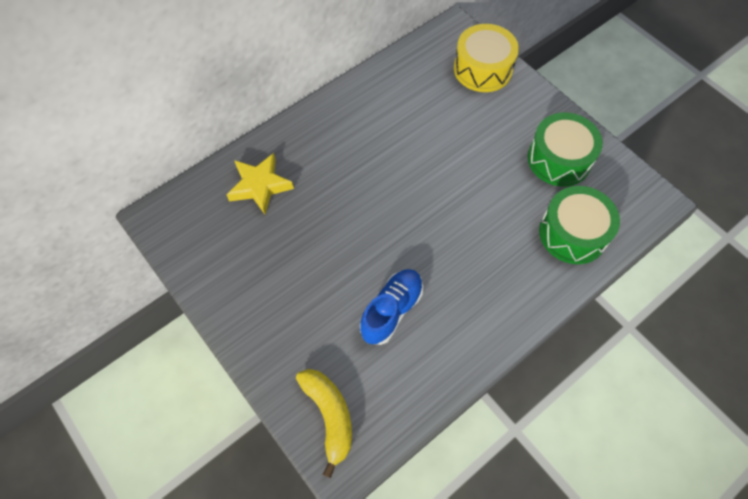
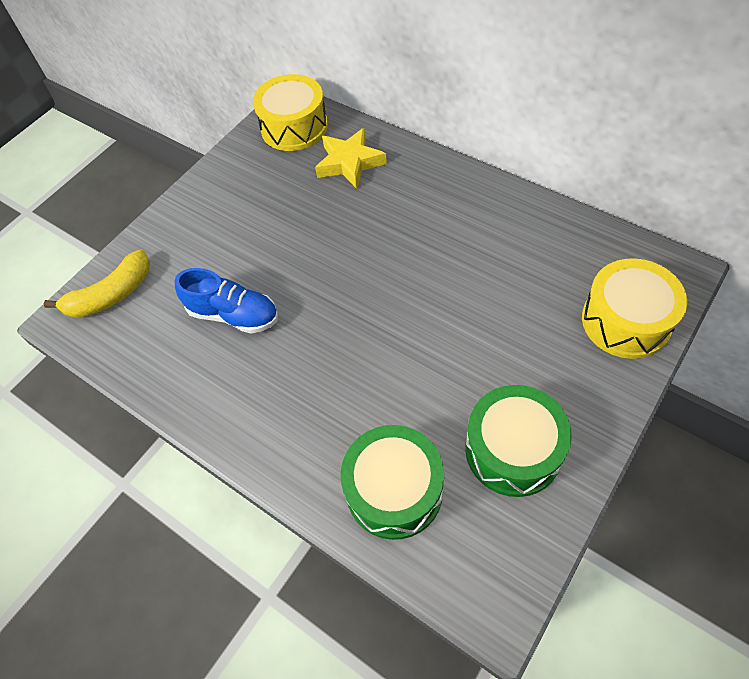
camera: 80 degrees right, 5 degrees down
none -> yellow drum [253,74,328,151]

